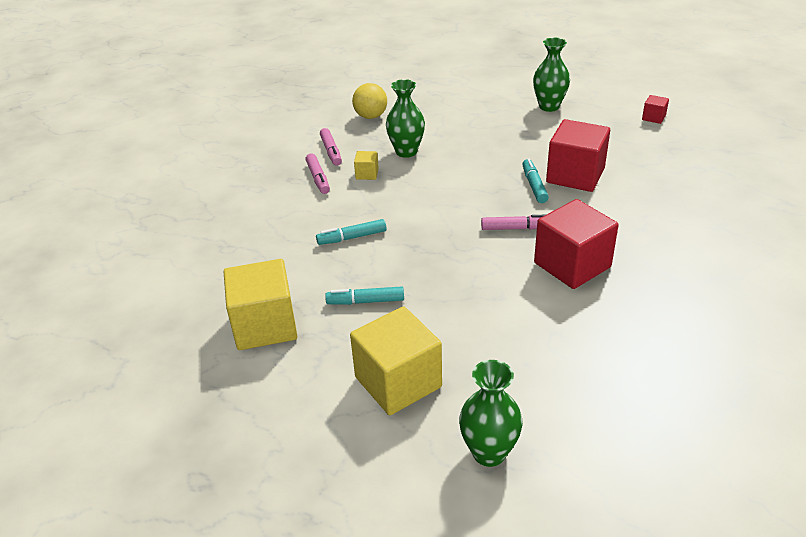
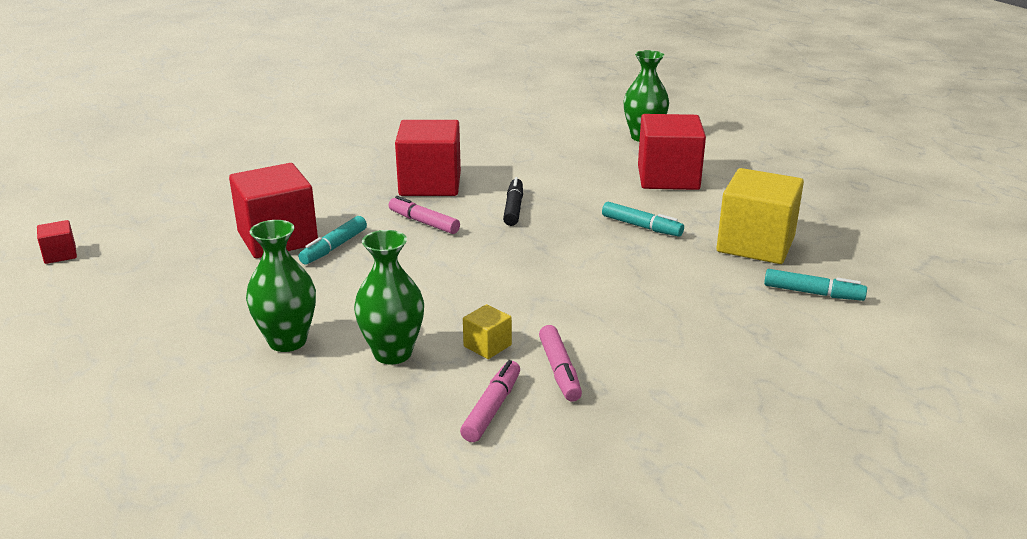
camera: 145 degrees left, 10 degrees down
pink marker [305,153,330,194] -> pink marker turned 150 degrees clockwise [539,325,582,402]
turquoise marker [316,219,387,245] -> turquoise marker moved to [764,269,867,301]
yellow cube [350,306,442,415] -> red cube [638,114,706,190]
yellow ball [352,83,387,119] -> none
green vase [533,38,570,112] -> green vase moved to [246,220,316,352]
none -> black marker [503,177,523,226]

